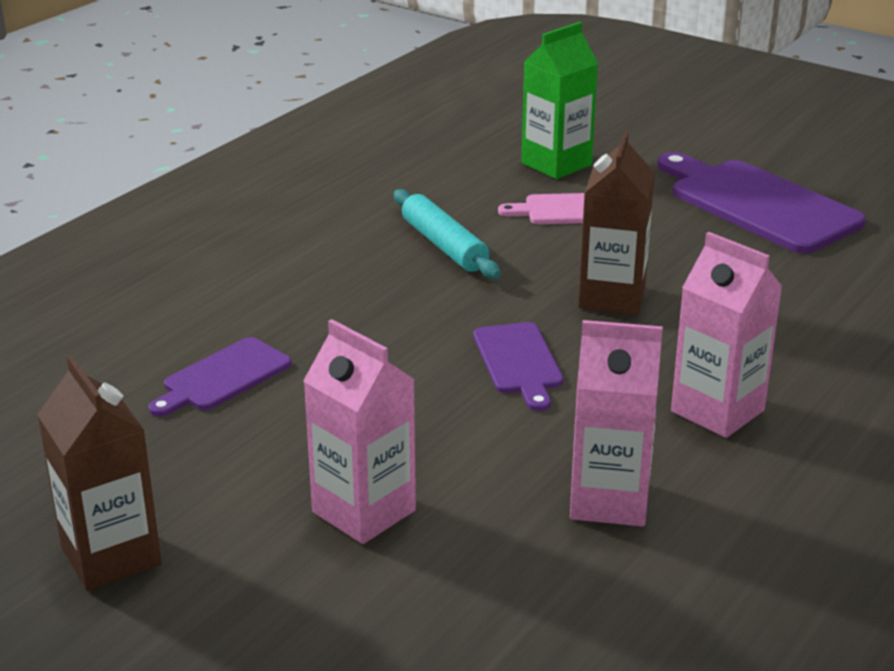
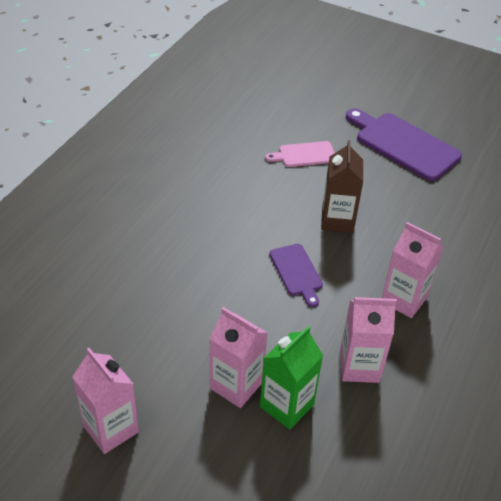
camera: 10 degrees left, 15 degrees up
brown carton [37,355,162,591] -> pink carton [72,348,139,454]
purple cutting board [148,337,291,417] -> none
turquoise rolling pin [394,189,500,278] -> none
green carton [521,22,598,179] -> green carton moved to [260,326,323,429]

